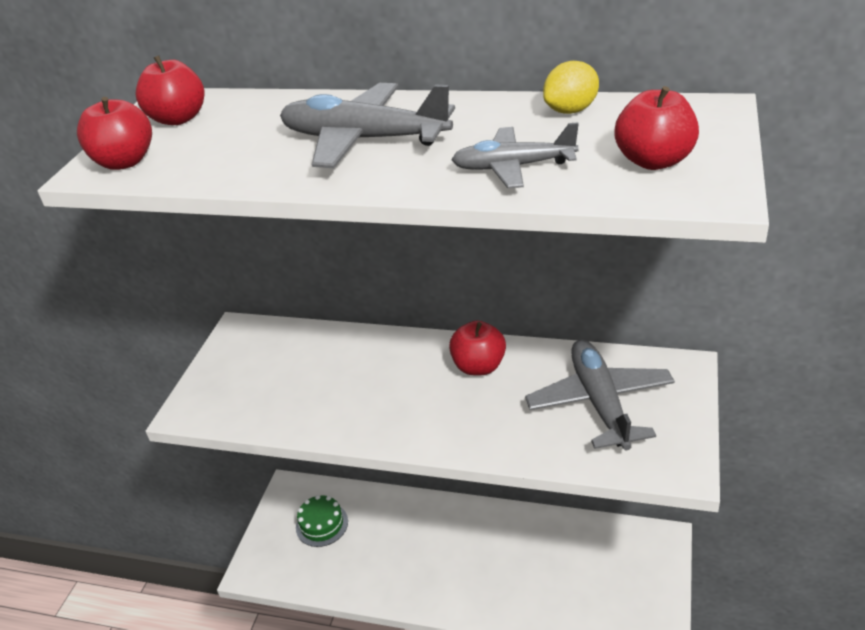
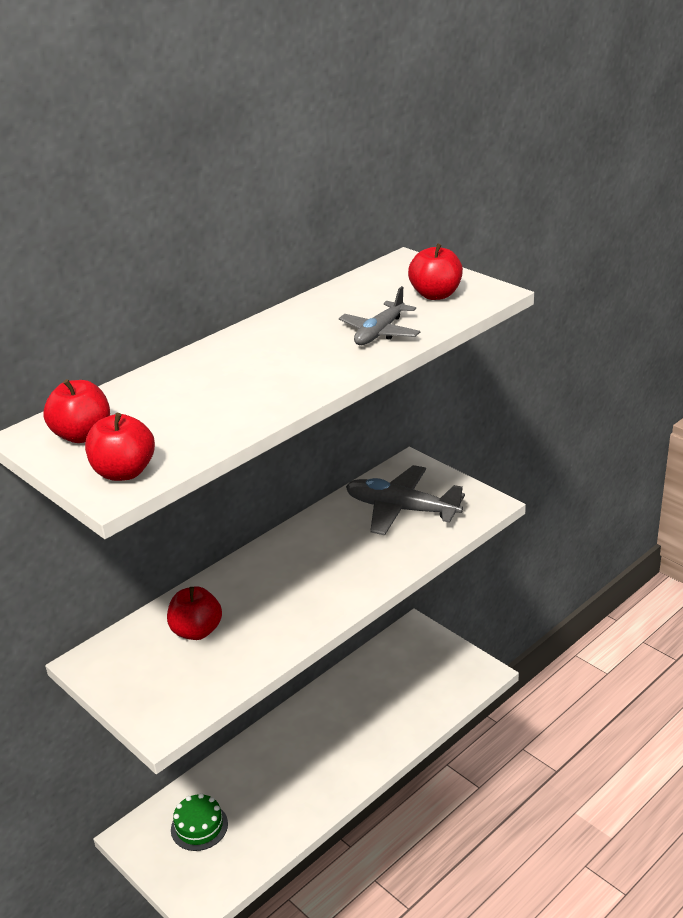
camera: 60 degrees left, 5 degrees down
grey plane [280,83,455,168] -> none
red apple [449,321,506,376] -> red apple moved to [167,586,222,640]
yellow lemon [543,61,599,114] -> none

